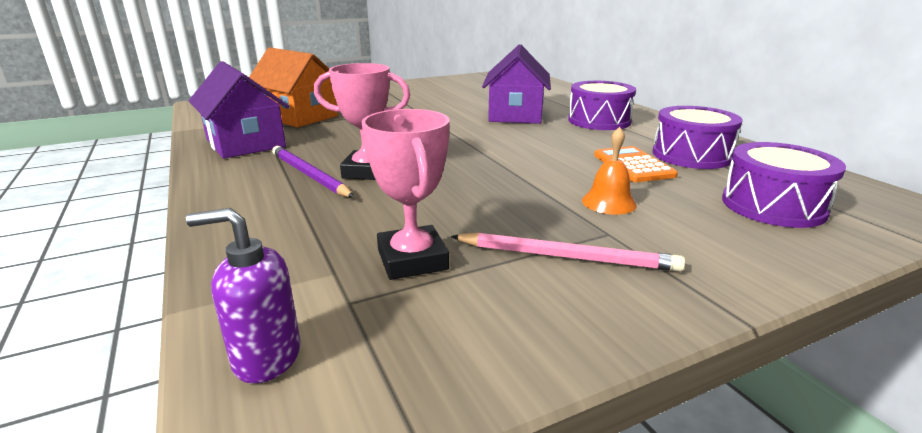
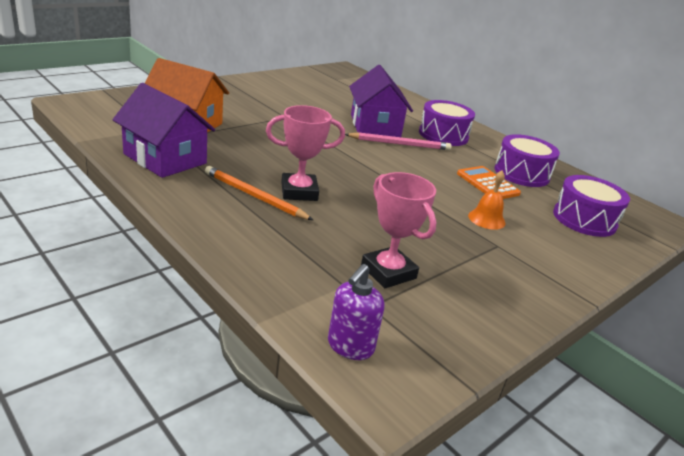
camera: 20 degrees left, 5 degrees up
purple soap dispenser [186,208,300,384] -> purple soap dispenser turned 45 degrees counterclockwise [328,264,384,360]
purple pencil [272,146,354,197] -> orange pencil [205,166,313,220]
pink pencil [450,232,685,272] -> pink pencil moved to [345,132,452,150]

